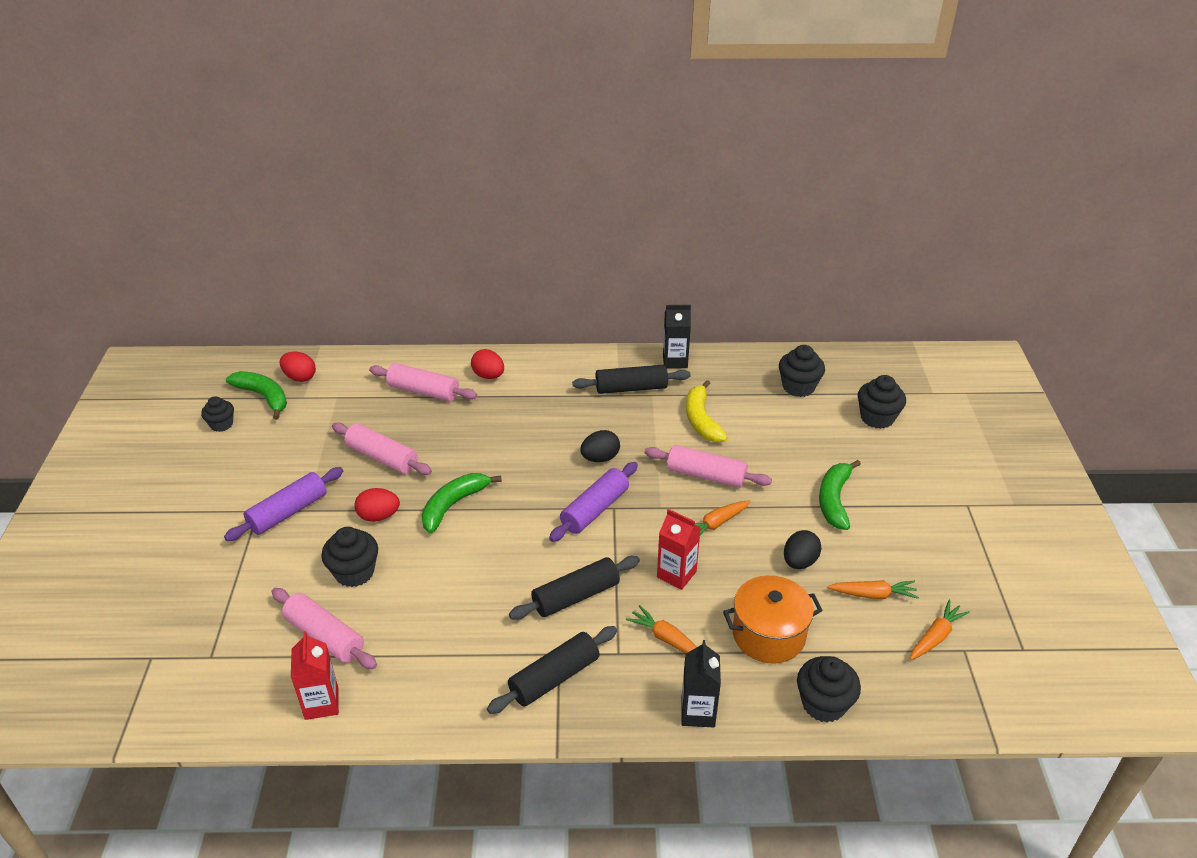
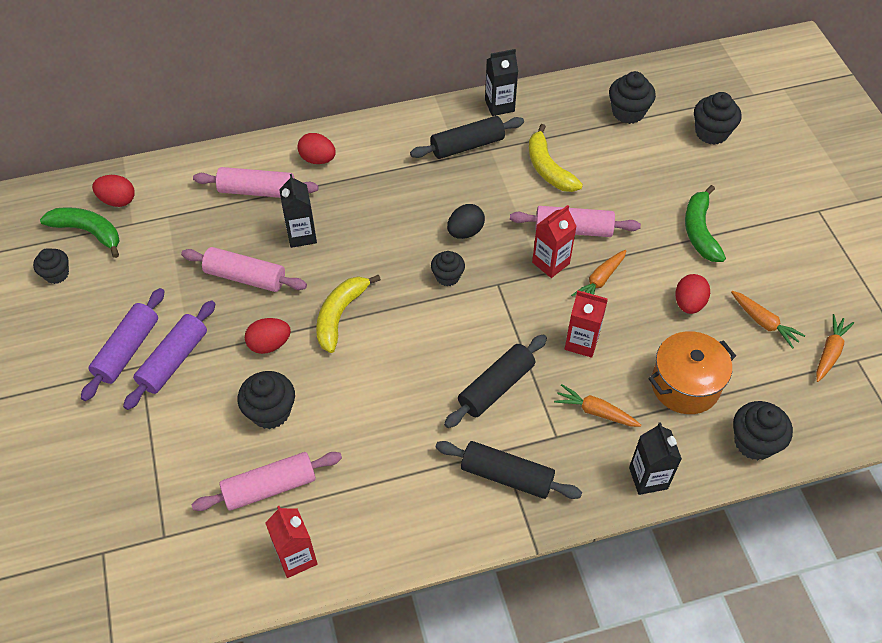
camera: 15 degrees left, 15 degrees up
pink rolling pin [271,588,377,669] -> pink rolling pin turned 45 degrees counterclockwise [191,452,342,511]
green banana [421,473,502,533] -> yellow banana [316,275,381,353]
black rolling pin [487,626,617,714] -> black rolling pin turned 75 degrees clockwise [435,441,582,499]
purple rolling pin [549,462,638,542] -> purple rolling pin moved to [81,288,165,401]
black egg [784,530,821,569] -> red egg [675,274,710,314]
orange carrot [827,580,919,599] -> orange carrot turned 60 degrees clockwise [731,291,806,349]
none -> black carton [279,174,317,248]
none -> black cupcake [431,251,465,286]
none -> red carton [532,205,577,278]

